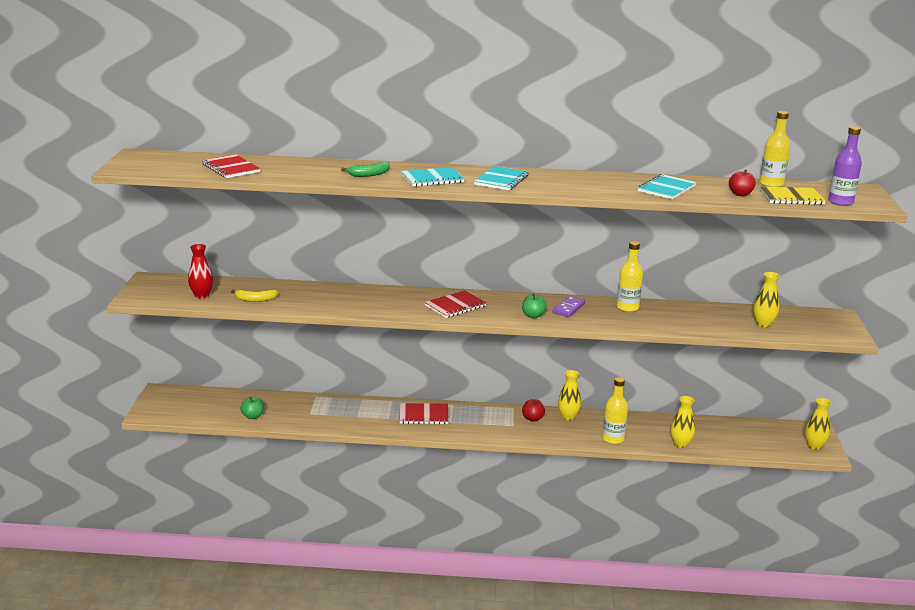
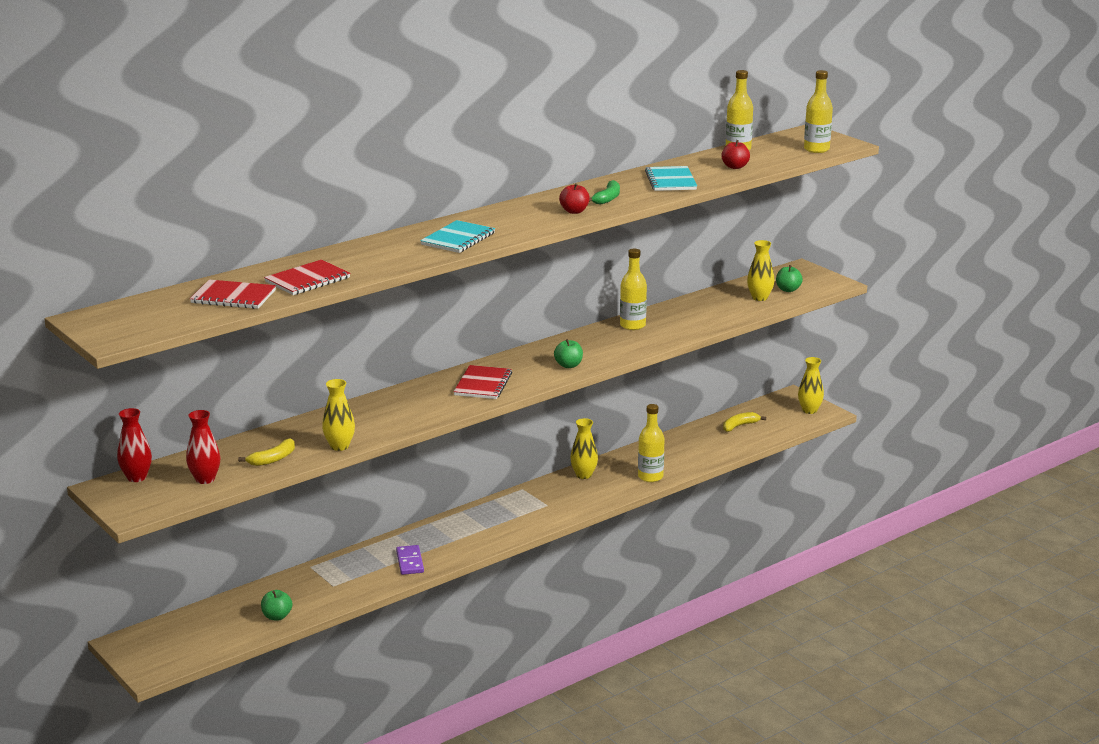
camera: 40 degrees left, 0 degrees up
green banana [341,162,390,177] -> green banana moved to [589,180,620,205]
red notebook [399,403,449,424] -> red notebook moved to [264,260,350,295]
turquoise notebook [474,166,529,190] -> none
red apple [522,399,545,422] -> red apple moved to [559,183,590,214]
purple domino [553,296,585,317] -> purple domino moved to [396,545,424,575]
yellow vase [671,396,695,448] -> yellow vase moved to [322,379,355,451]
yellow notebook [760,187,826,205] -> none
purple bottle [828,126,862,206] -> yellow bottle [804,70,833,153]
none -> red vase [117,408,152,482]
none -> yellow banana [723,412,766,432]
none -> green apple [776,265,803,292]

